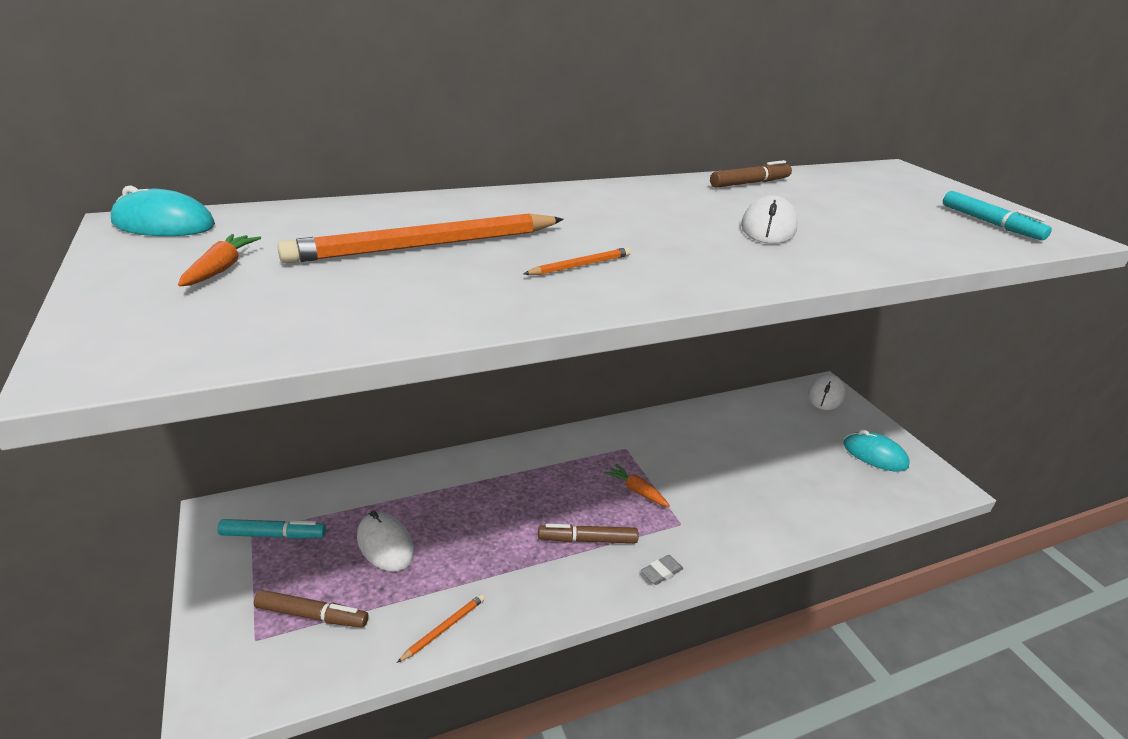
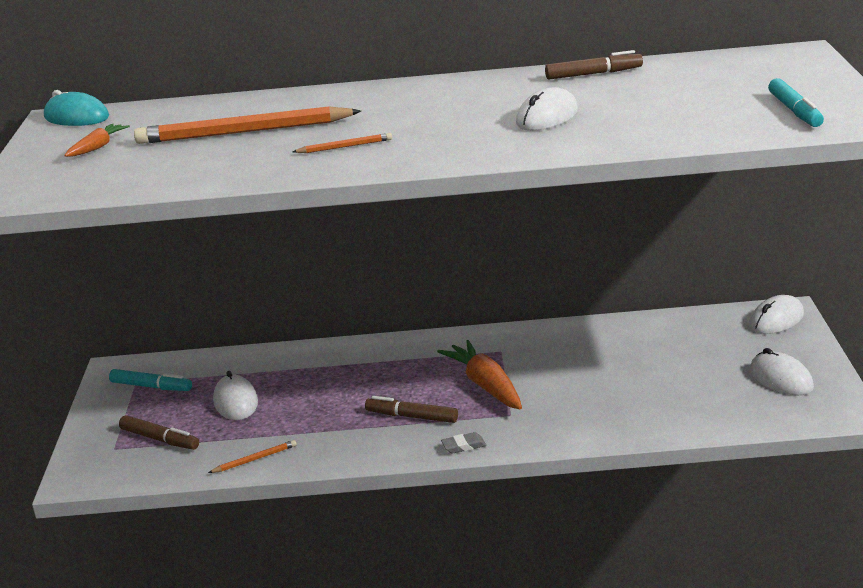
camera: 25 degrees right, 5 degrees down
orange carrot [604,464,670,507] -> orange carrot [437,340,522,409], size x1.83
turquoise mouse [843,430,910,472] -> white mouse [750,348,814,396]

